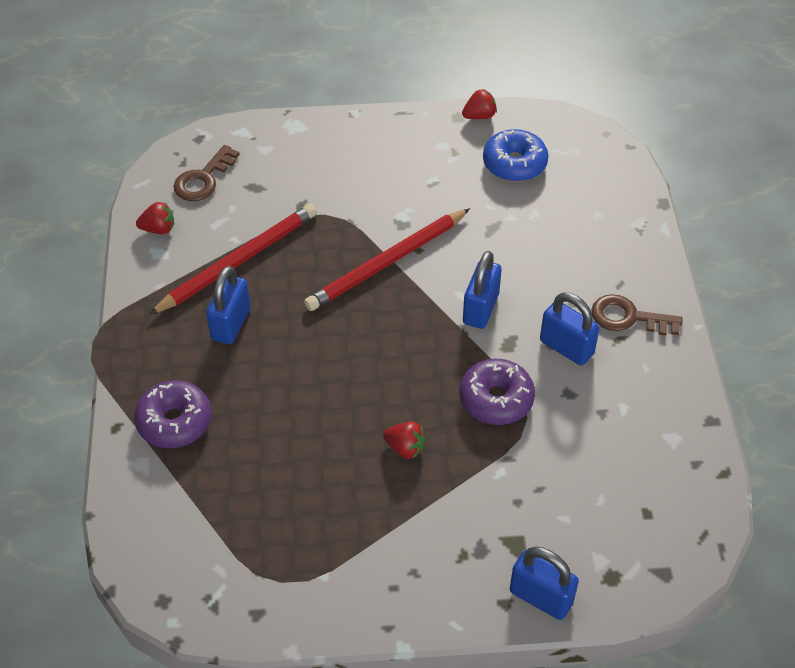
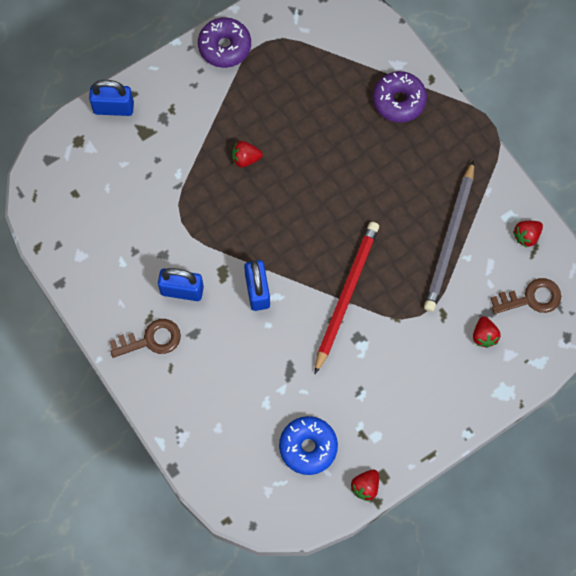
camera: 150 degrees right, 20 degrees up
red pencil [149,204,317,315] -> grey pencil [424,160,474,312]
brown key [173,145,240,201] -> brown key turned 75 degrees clockwise [490,278,561,314]
blue padlock [206,266,251,344] -> none
purple donut [459,359,535,425] -> purple donut moved to [198,17,251,68]
none -> red strawberry [473,316,501,348]

